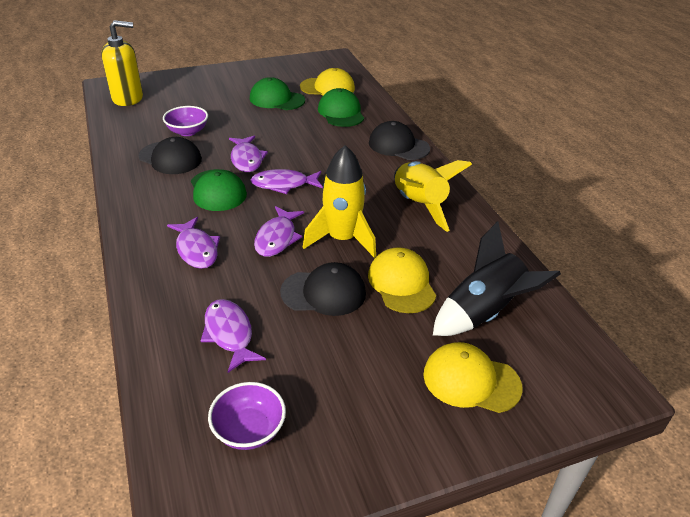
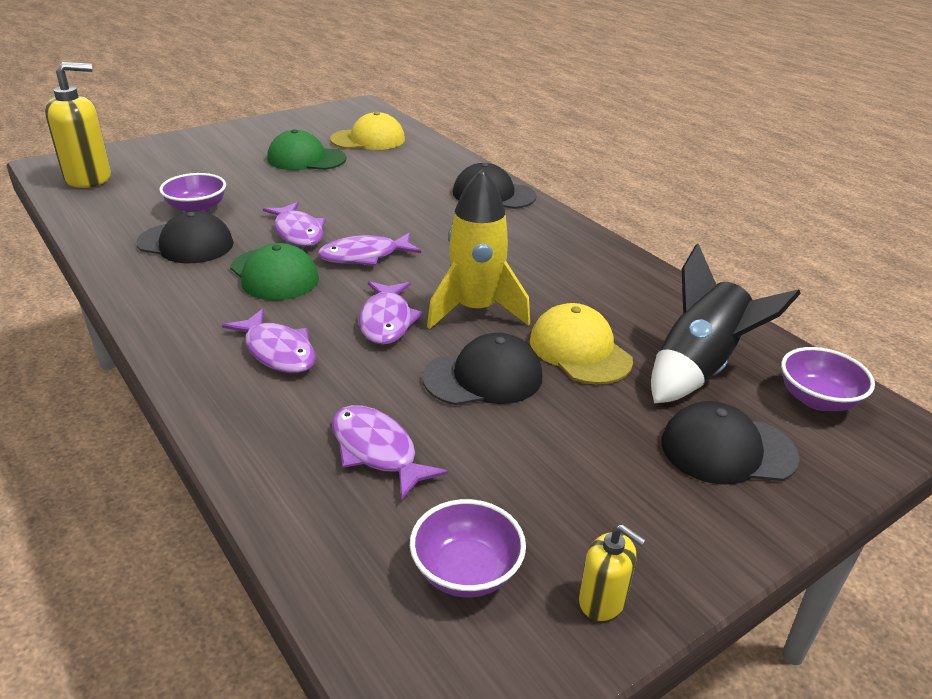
camera: 15 degrees left, 5 degrees down
green cap [318,88,364,127] -> none
yellow rocket [394,160,472,232] -> none
yellow cap [423,342,523,413] -> black cap [661,401,800,485]
none -> yellow soap dispenser [579,524,646,621]
none -> purple bowl [781,347,875,411]

